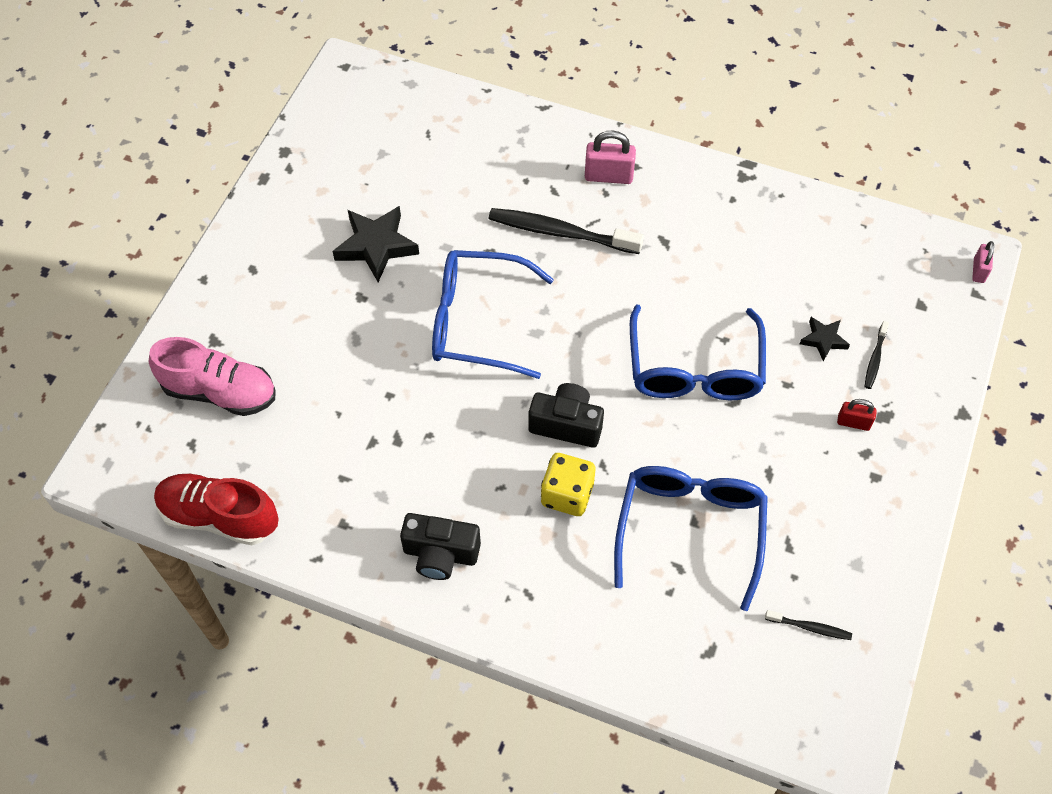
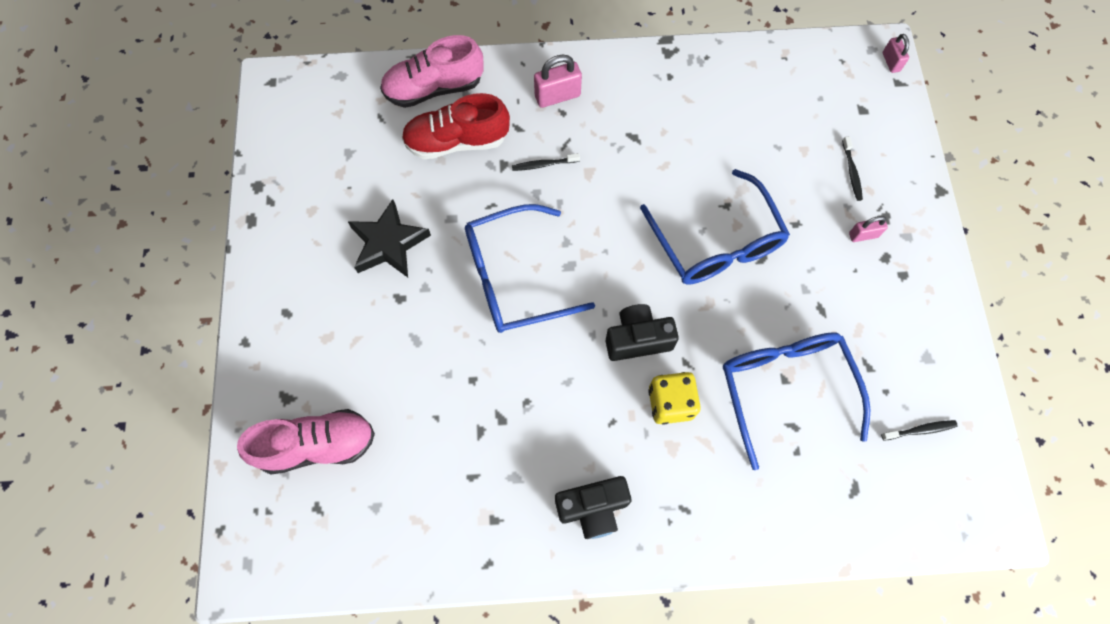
camera: 25 degrees left, 10 degrees up
red shoe [154,473,279,545] -> red shoe moved to [402,93,510,159]
black toothbrush [489,208,644,254] -> black toothbrush [512,153,580,171], size x0.47
black star [800,317,850,362] -> none
red padlock [837,399,877,431] -> pink padlock [849,216,888,242]
none -> pink shoe [380,35,484,108]

